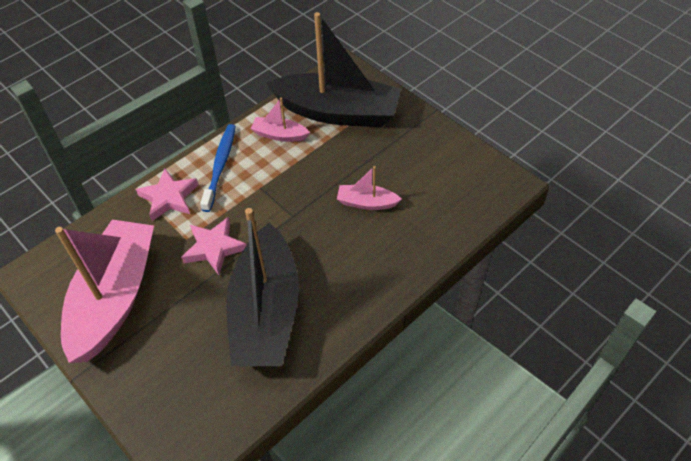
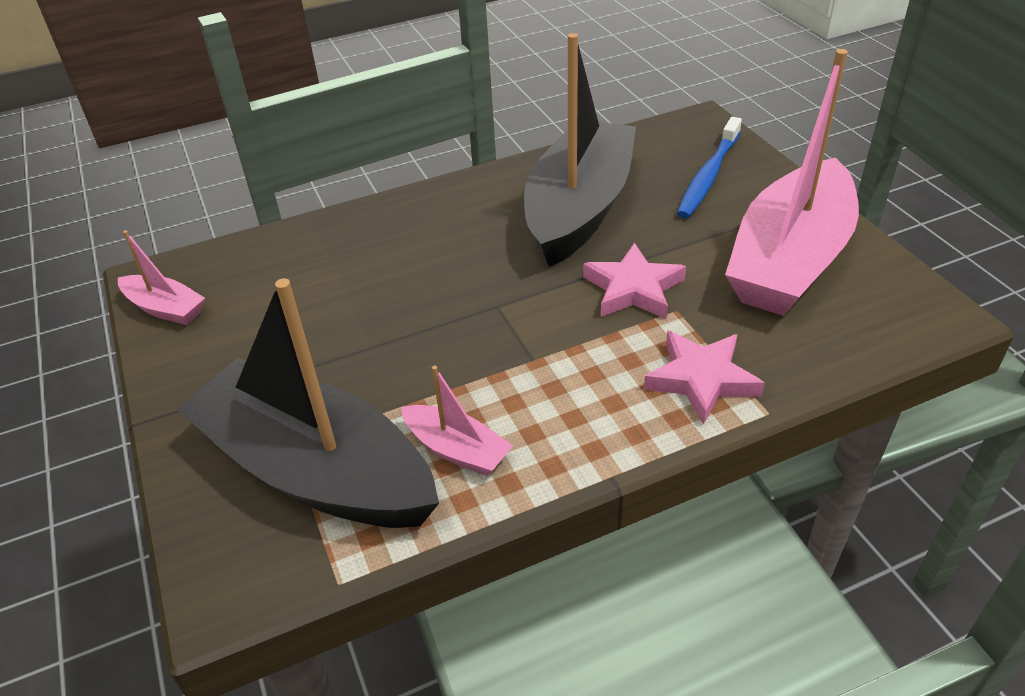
camera: 160 degrees left, 10 degrees down
blue toothbrush [200,124,236,212] -> blue toothbrush moved to [677,117,742,218]
pink boat [337,166,402,210] -> pink boat moved to [118,230,205,325]

